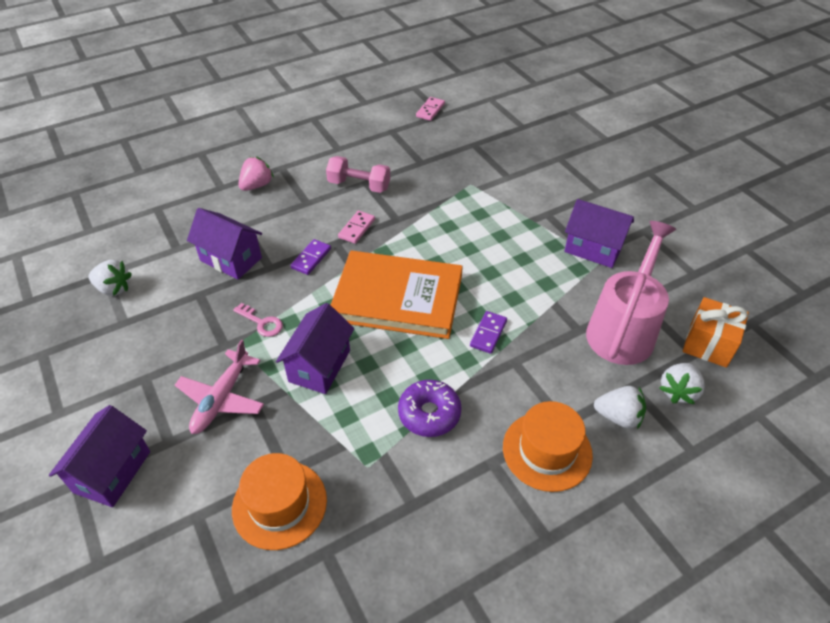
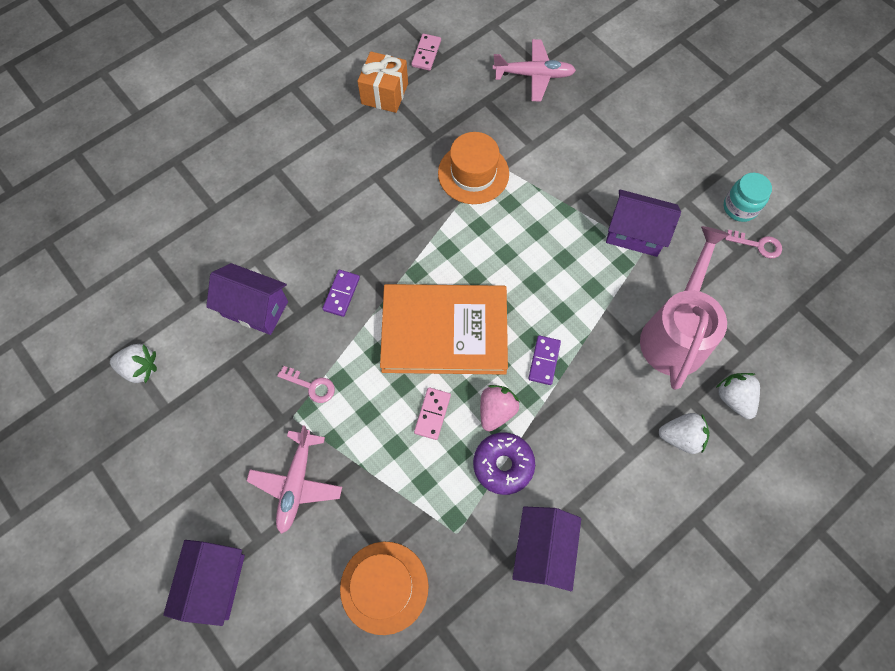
camera: 10 degrees left, 20 degrees up
pink strawberry [238,157,274,191] -> pink strawberry moved to [480,385,519,431]
purple house [276,303,354,394] -> purple house moved to [512,506,581,591]
pink dumbbell [326,156,390,193] -> none
pink domino [338,211,375,244] -> pink domino moved to [414,387,451,440]
orange hat [503,401,593,492] -> orange hat moved to [438,132,509,204]
white strawberry [659,363,705,404] -> white strawberry turned 135 degrees clockwise [716,373,760,419]
orange gift [683,297,749,368] -> orange gift moved to [357,51,408,113]
none -> pink plane [493,39,576,102]
none -> turquoise jar [724,173,772,222]
none -> pink key [725,230,782,258]

